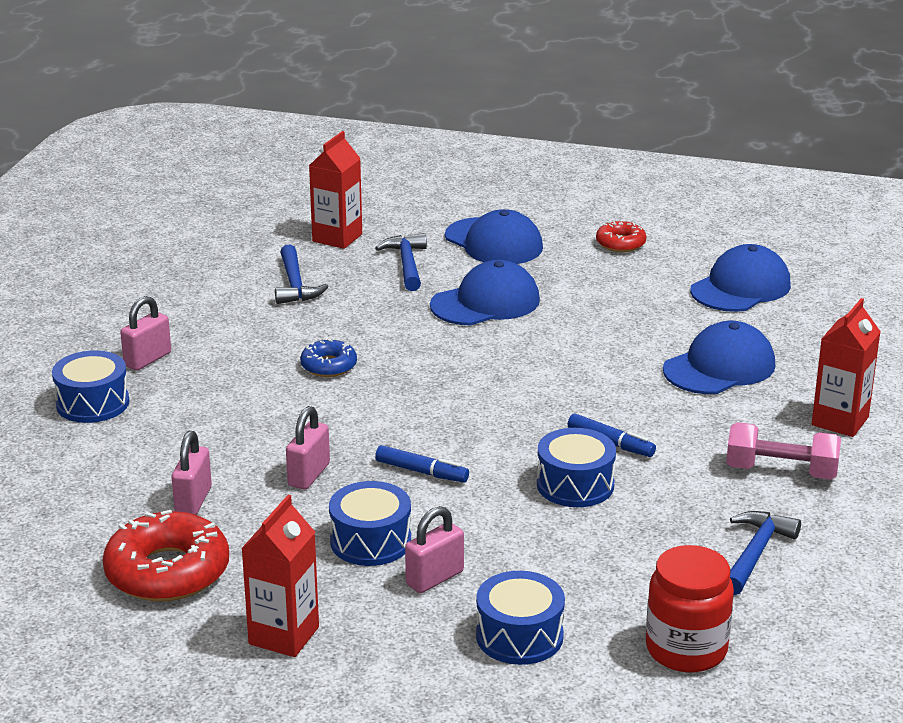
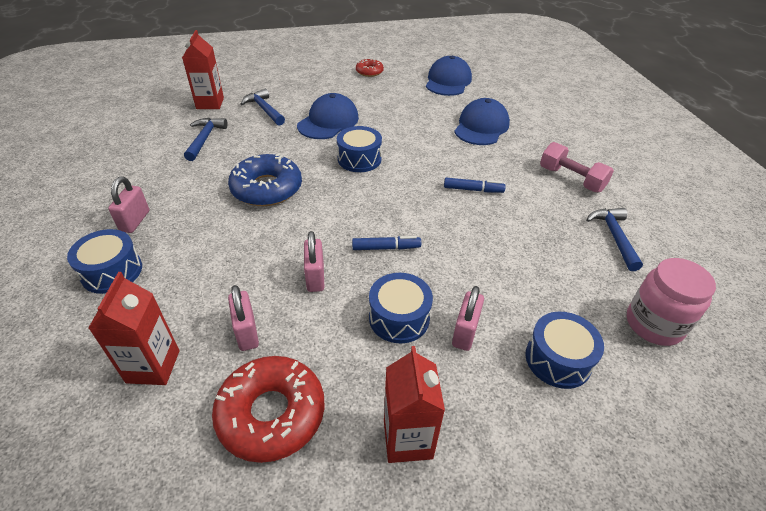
camera: 30 degrees left, 15 degrees up
blue hammer [275,244,329,304] -> blue hammer turned 135 degrees counterclockwise [184,118,228,161]
blue donut [300,339,357,377] -> blue donut [228,153,302,206], size x1.85
blue cap [445,209,543,264] -> none
blue drum [537,428,616,507] -> blue drum moved to [337,126,382,172]
red jar [646,545,734,672] -> pink jar [627,258,716,346]
pink dumbbell [726,422,841,480] -> pink dumbbell turned 60 degrees clockwise [540,142,614,192]
red carton [812,298,881,437] -> red carton moved to [88,272,179,385]

